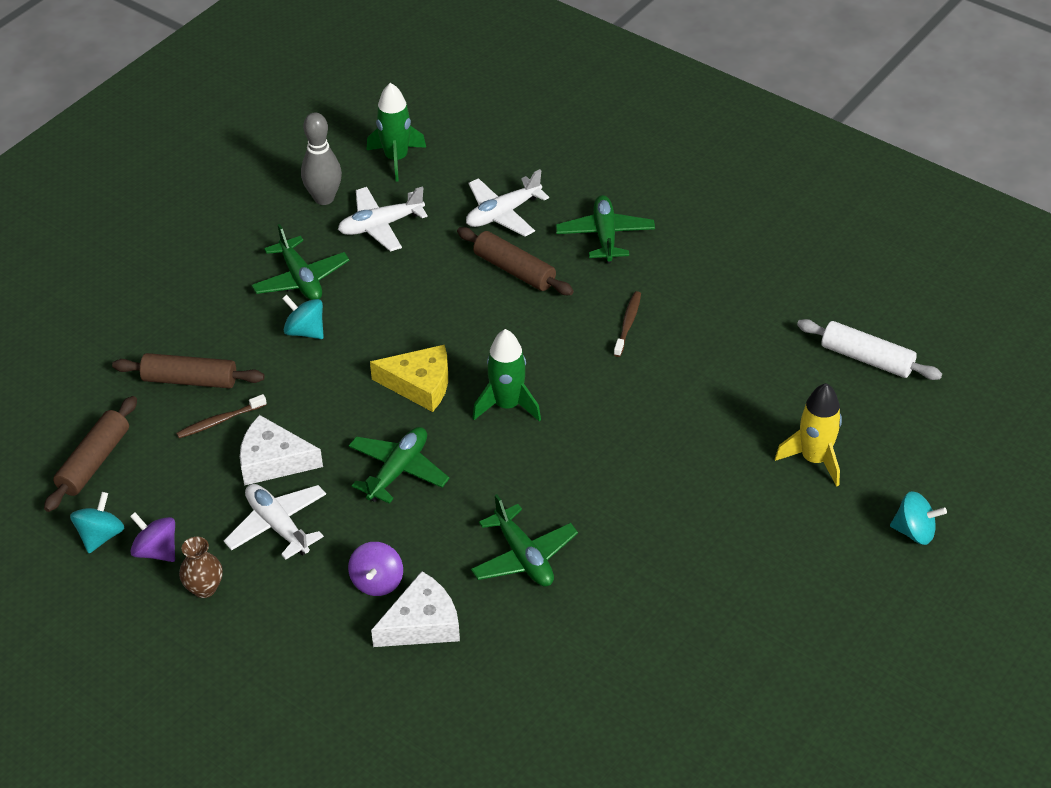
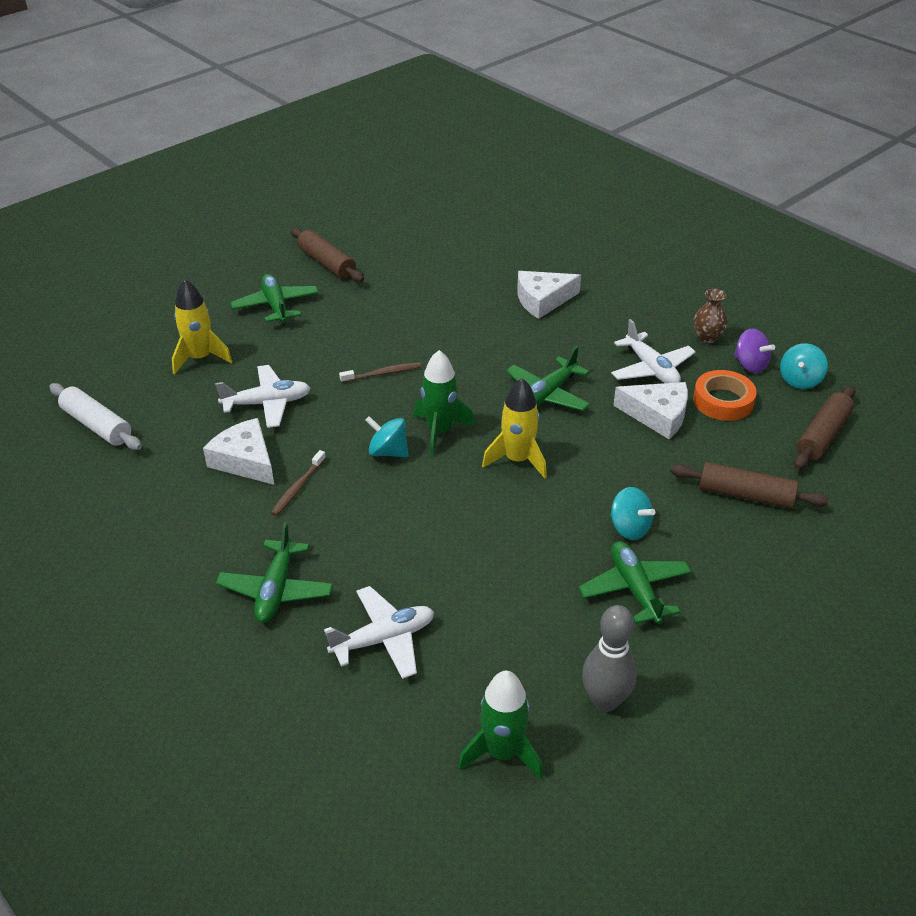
camera: 170 degrees left, 5 degrees down
brown toothbrush [176,394,267,438] -> brown toothbrush moved to [339,362,421,383]
white plane [338,186,428,252] -> white plane moved to [215,365,310,428]
purple spinning top [348,542,403,596] -> none
yellow cheese [370,345,448,412] -> yellow rocket [482,378,547,479]
brown rolling pin [457,227,574,295] -> brown rolling pin moved to [290,227,364,282]
green plane [471,494,578,586] -> green plane moved to [230,274,319,326]
turquoise spinning top [890,491,947,545] -> turquoise spinning top moved to [365,416,408,457]
none -> white cheese [203,418,274,485]
none -> orange tape [693,370,757,421]

